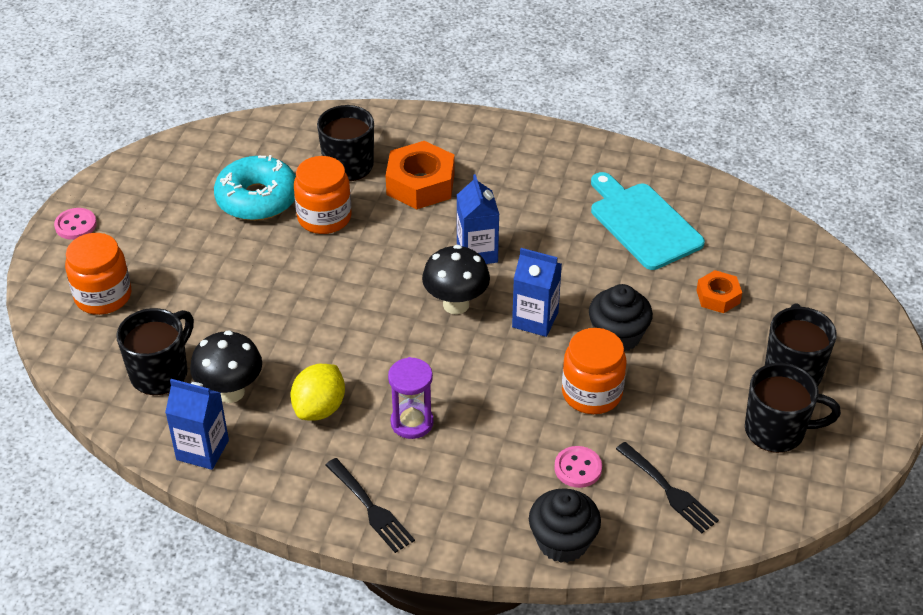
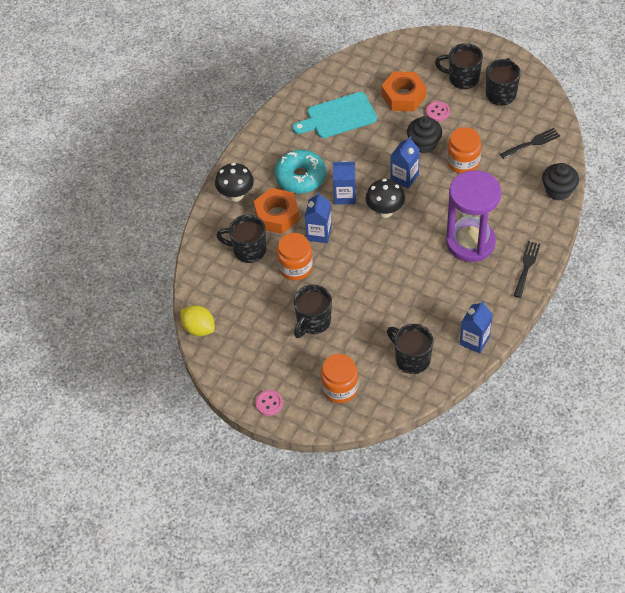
camera: 75 degrees left, 10 degrees up
black mushroom [190,330,262,403] -> black mushroom moved to [215,163,254,202]
turquoise donut [214,155,296,221] -> turquoise donut moved to [275,150,326,193]
yellow lemon [290,364,345,421] -> yellow lemon moved to [180,305,215,336]
black fork [326,458,415,553] -> black fork turned 45 degrees counterclockwise [513,241,540,298]
purple hourglass [388,357,434,439] -> purple hourglass [446,170,501,262], size x2.07
pink button [554,446,602,488] -> pink button moved to [426,101,450,121]
orange nut [696,270,742,313] -> orange nut [381,71,426,111], size x1.77
none -> black mug [294,285,332,338]
none -> blue carton [305,192,332,243]

